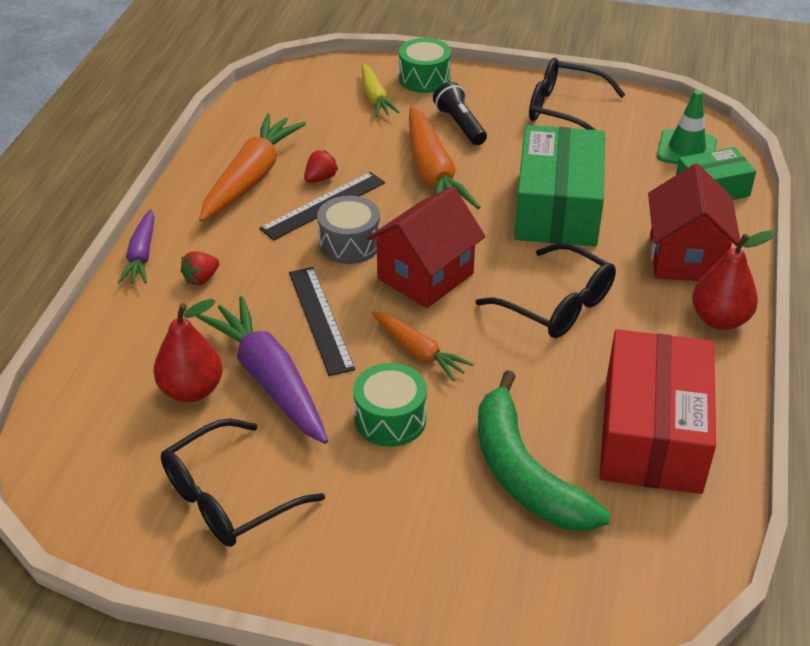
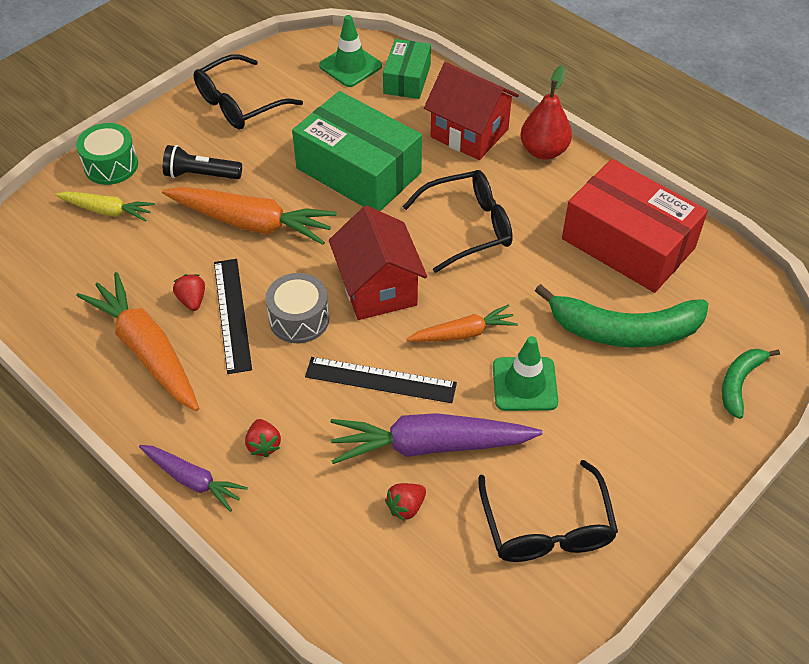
camera: 60 degrees left, 10 degrees up
red pear [153,299,223,402] -> red strawberry [385,483,426,521]
green drum [353,363,427,447] -> green traffic cone [493,336,558,411]
none -> green banana [722,349,780,419]

